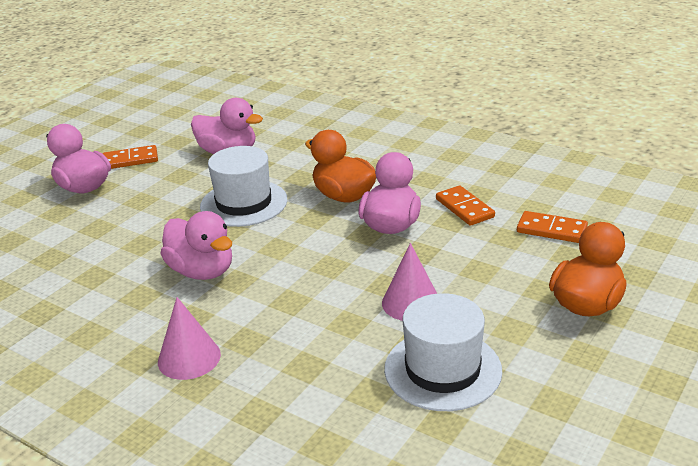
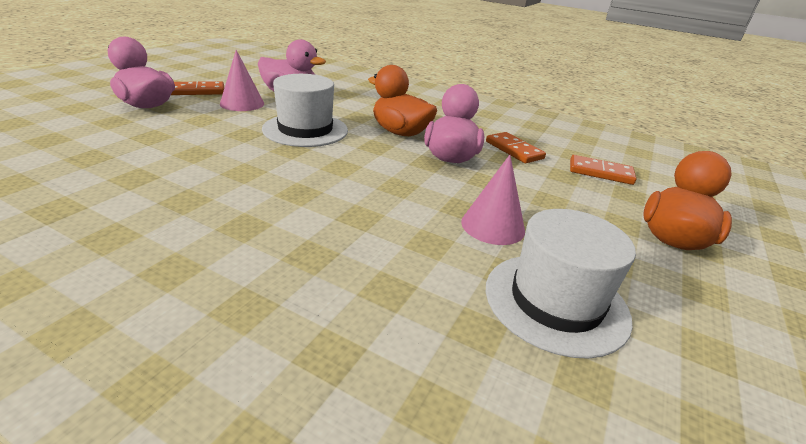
camera: 10 degrees left, 0 degrees up
pink cone [158,297,221,380] -> pink cone moved to [220,50,264,111]
pink duck [160,211,232,280] -> none

